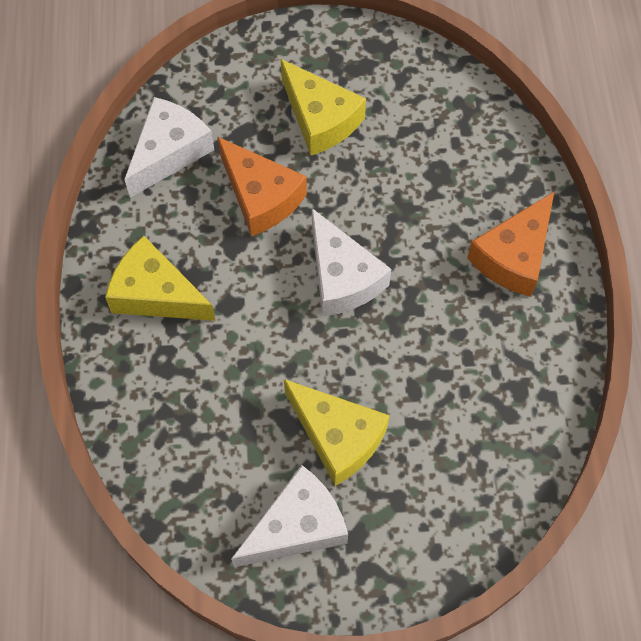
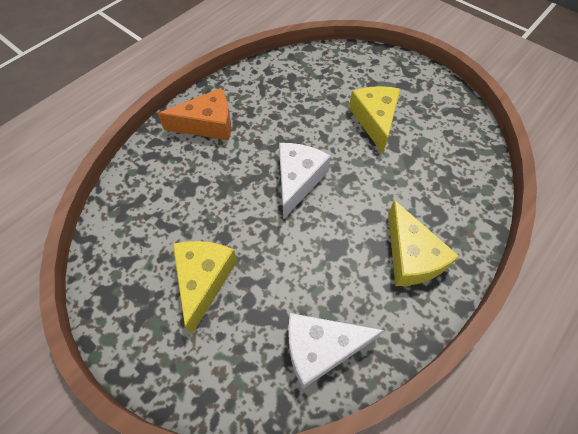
camera: 135 degrees left, 5 degrees down
orange cheese [217,137,307,236] -> none
white cheese [231,465,348,567] -> none

